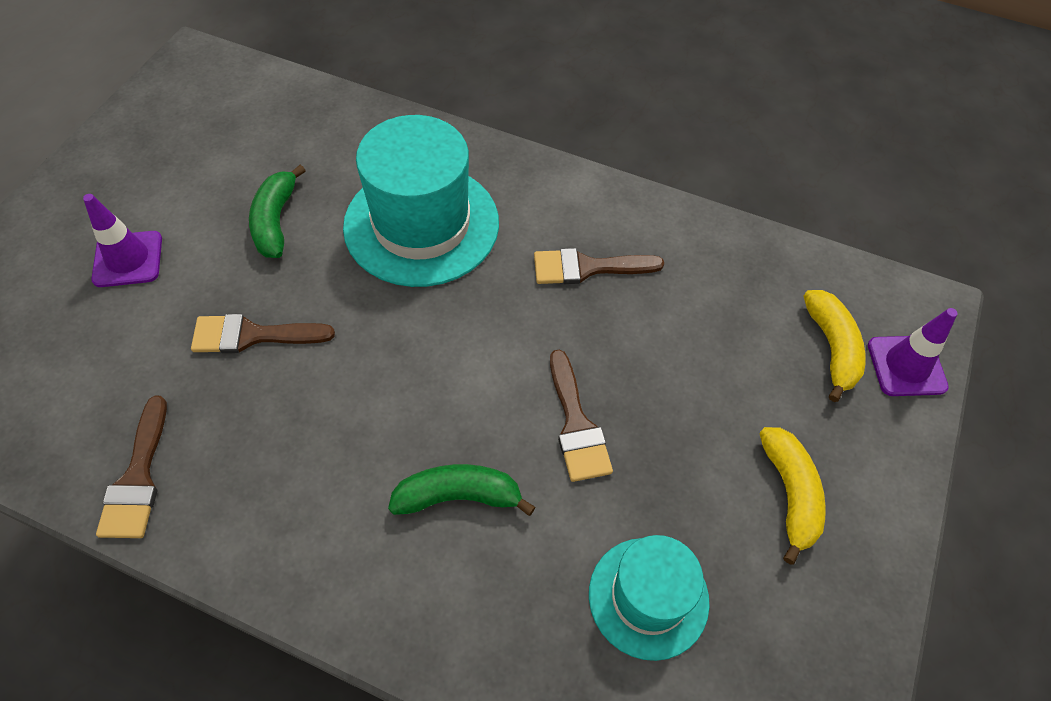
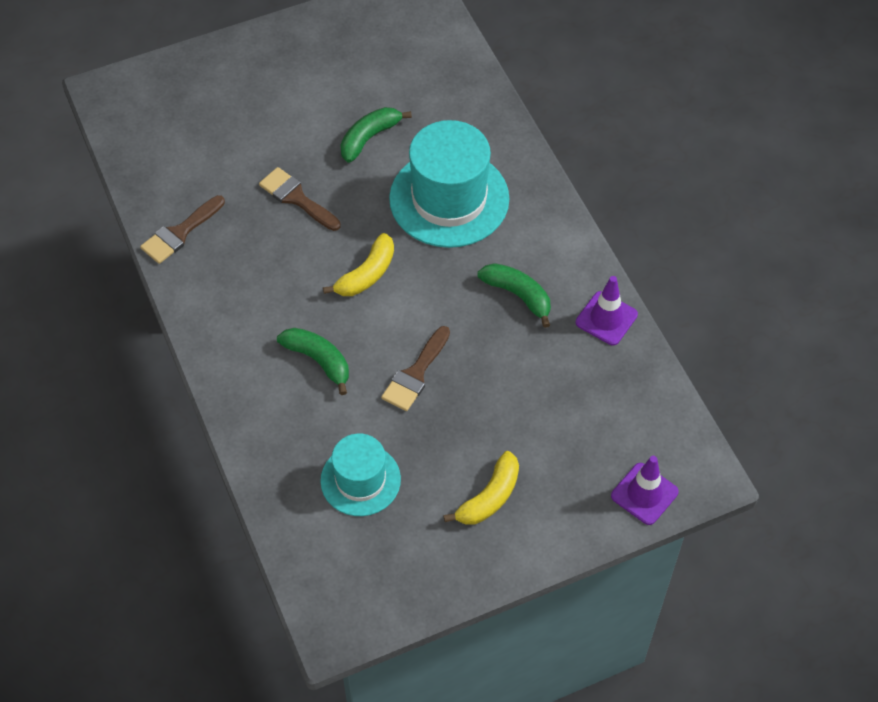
camera: 45 degrees right, 0 degrees up
purple traffic cone [83,194,162,287] -> purple traffic cone moved to [576,276,638,345]
brown brush [534,248,664,284] -> green banana [477,263,551,328]
yellow banana [803,290,865,402] -> yellow banana moved to [323,233,394,296]

